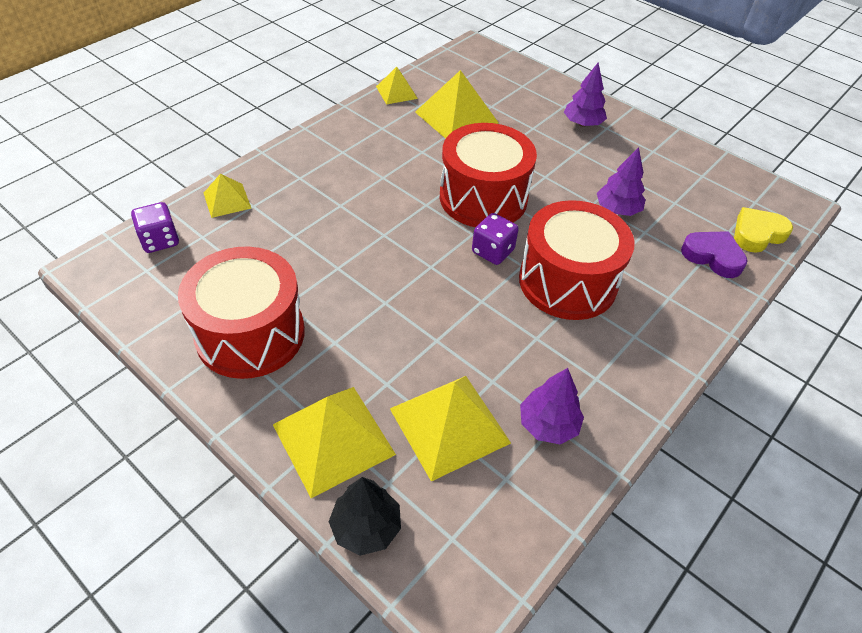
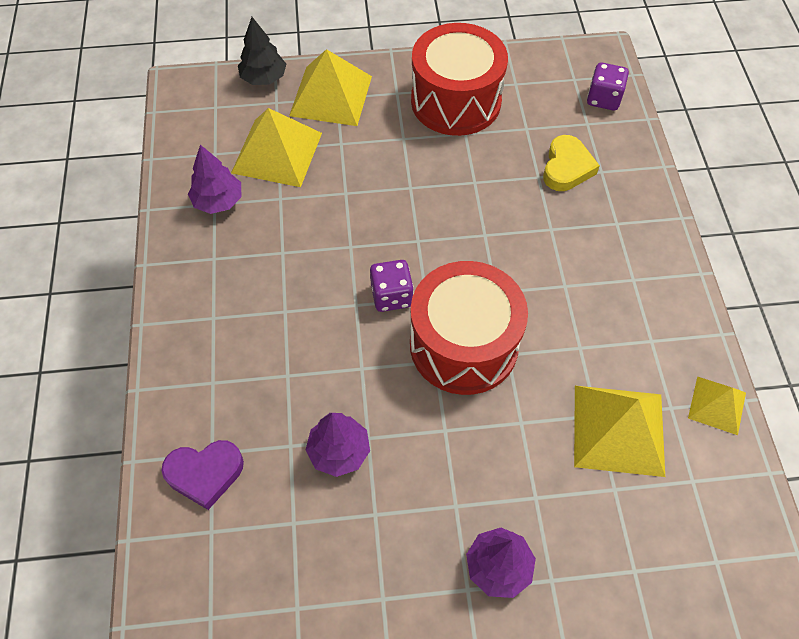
camera: 135 degrees right, 10 degrees up
yellow pyramid [204,173,251,218] -> none
red drum [519,200,635,320] -> none
yellow heart [734,207,793,253] -> yellow heart moved to [543,135,600,191]

